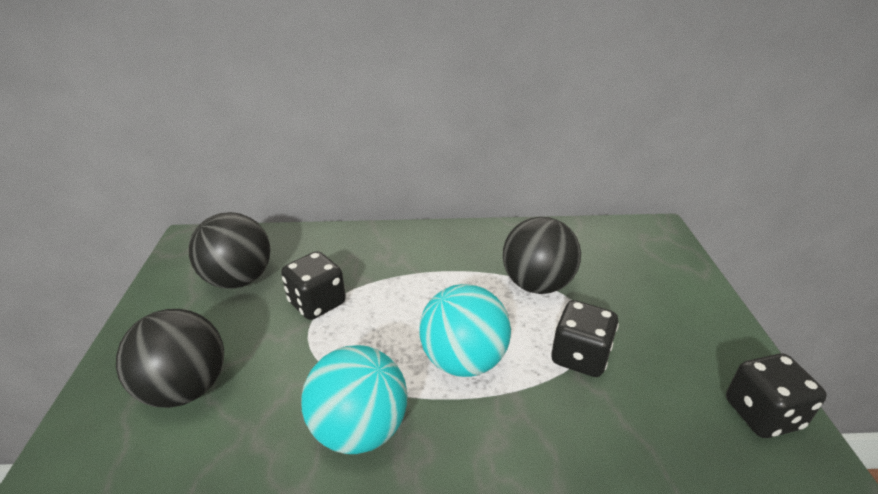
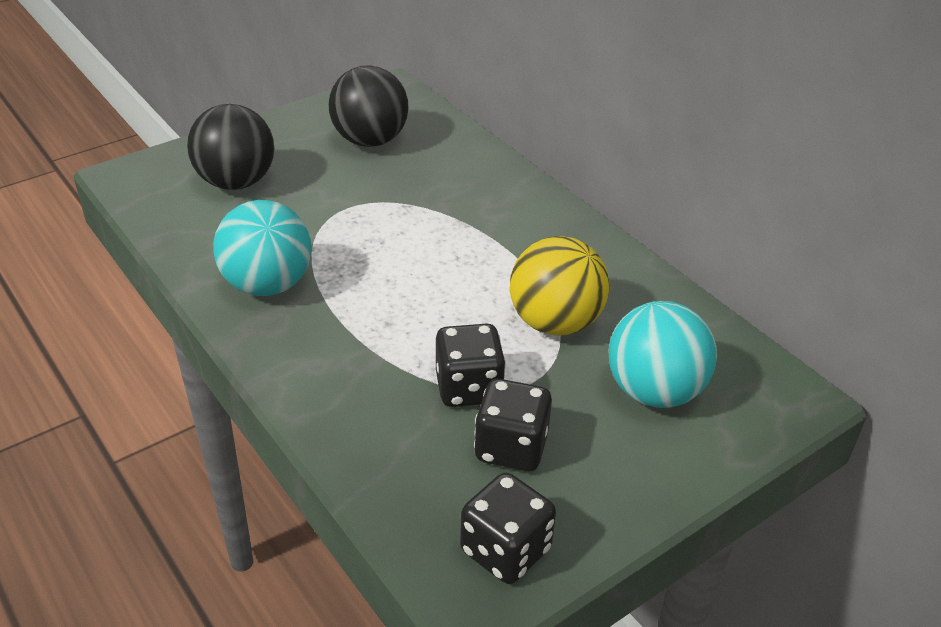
camera: 55 degrees right, 5 degrees up
black dice [281,251,346,320] -> black dice moved to [474,379,552,471]
turquoise ball [419,284,511,377] -> turquoise ball moved to [608,301,717,408]
black ball [503,217,581,294] -> yellow ball [510,236,609,336]

